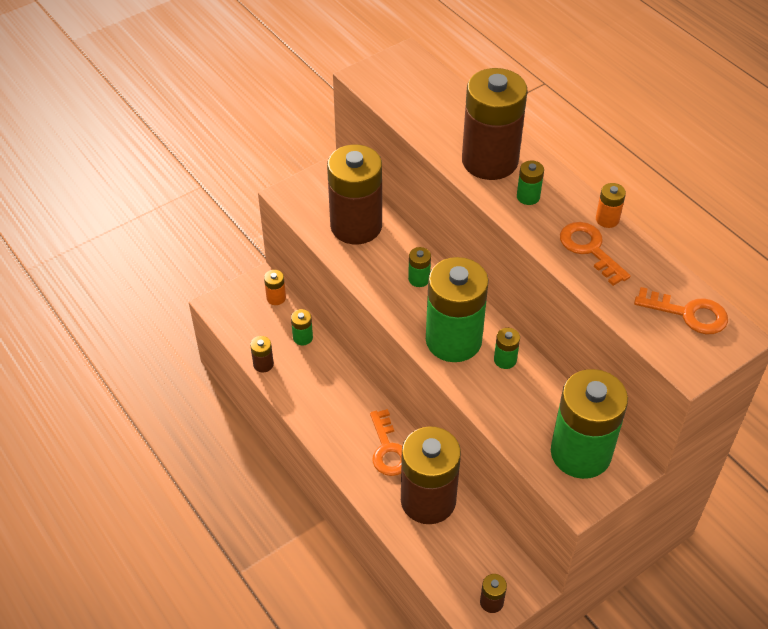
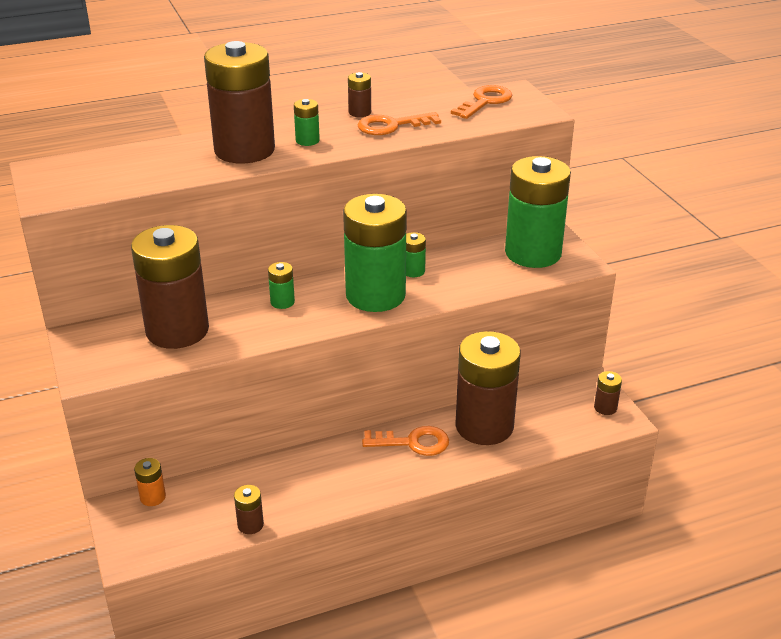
camera: 75 degrees left, 15 degrees down
green battery [291,309,313,345] -> none
orange battery [596,183,626,228] -> brown battery [348,72,371,117]

